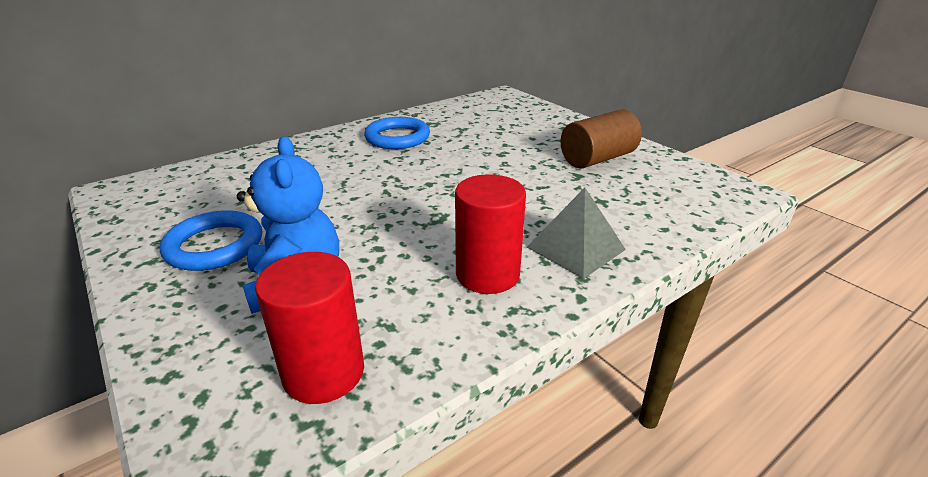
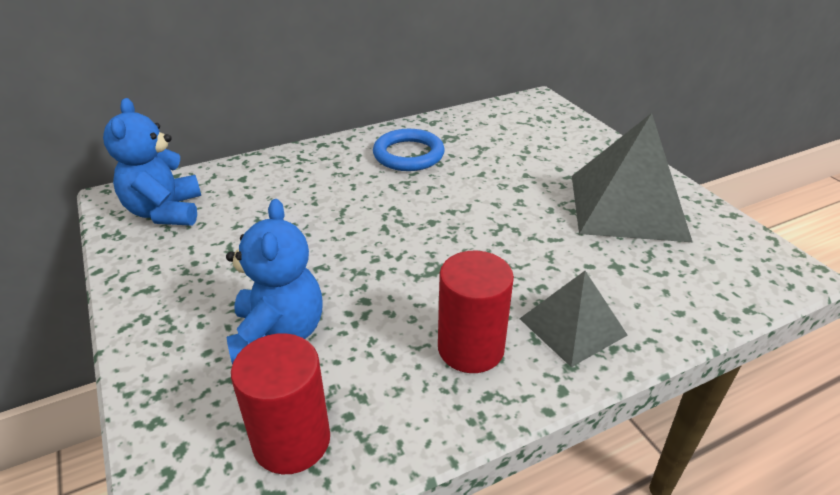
camera: 10 degrees right, 5 degrees up
blue ring [160,210,262,271] -> none
brown cylinder [561,109,642,169] -> grey pyramid [572,113,692,242]
none -> blue teddy bear [103,98,201,226]

